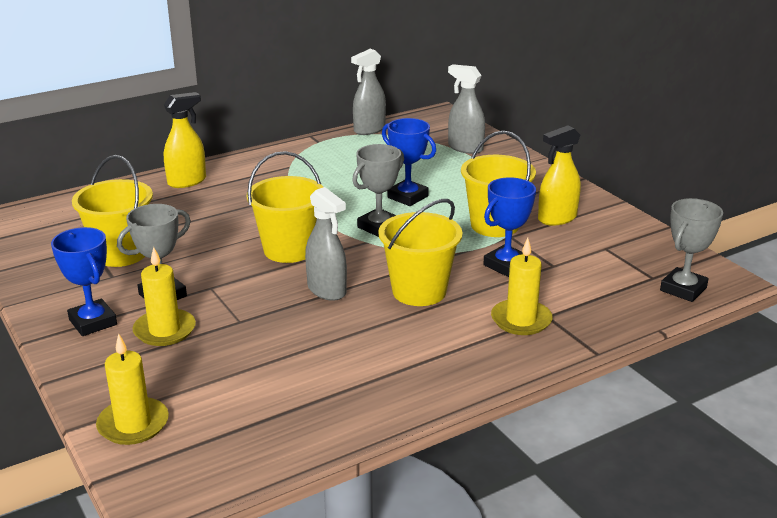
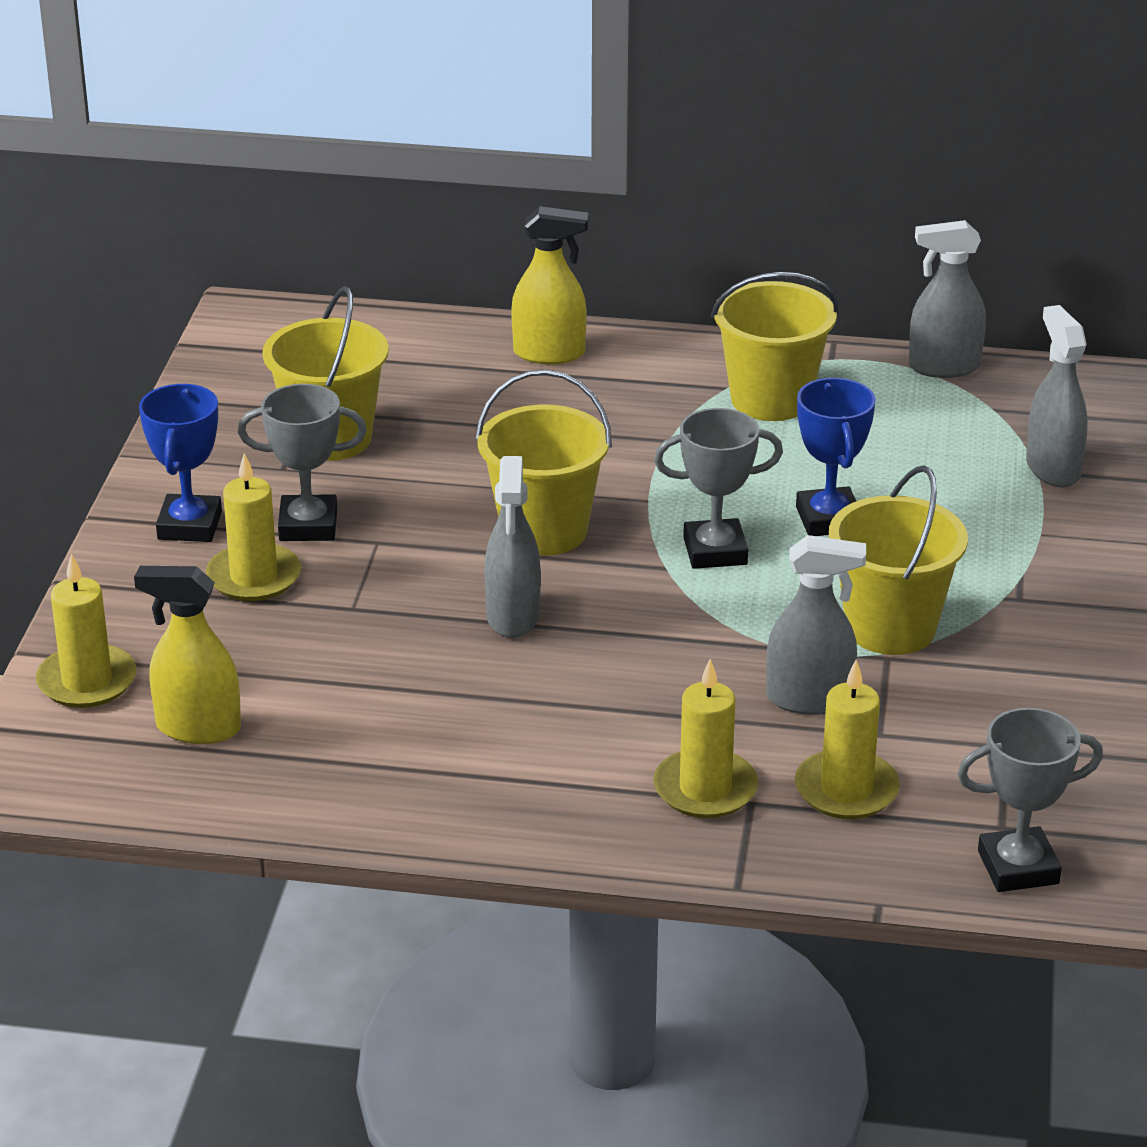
camera: 40 degrees right, 5 degrees up
yellow bucket [378,199,463,306] -> yellow bucket moved to [711,272,839,421]
blue trophy [483,177,536,277] -> grey spray bottle [766,535,866,715]
yellow spray bottle [538,125,581,226] -> yellow spray bottle moved to [134,566,241,744]
none -> yellow candle [795,660,900,819]

